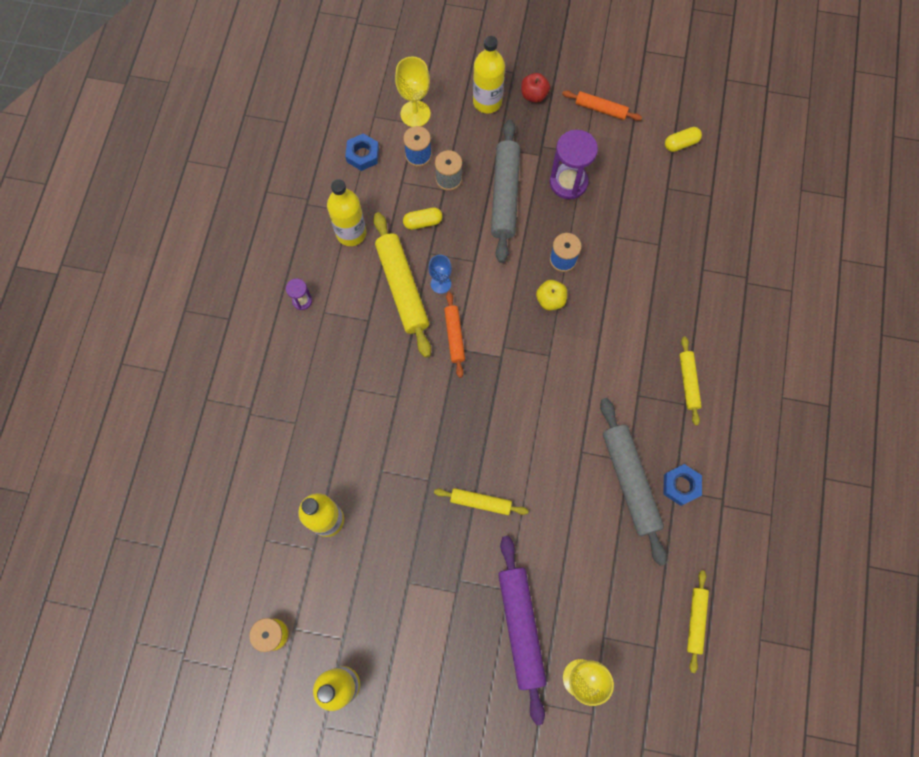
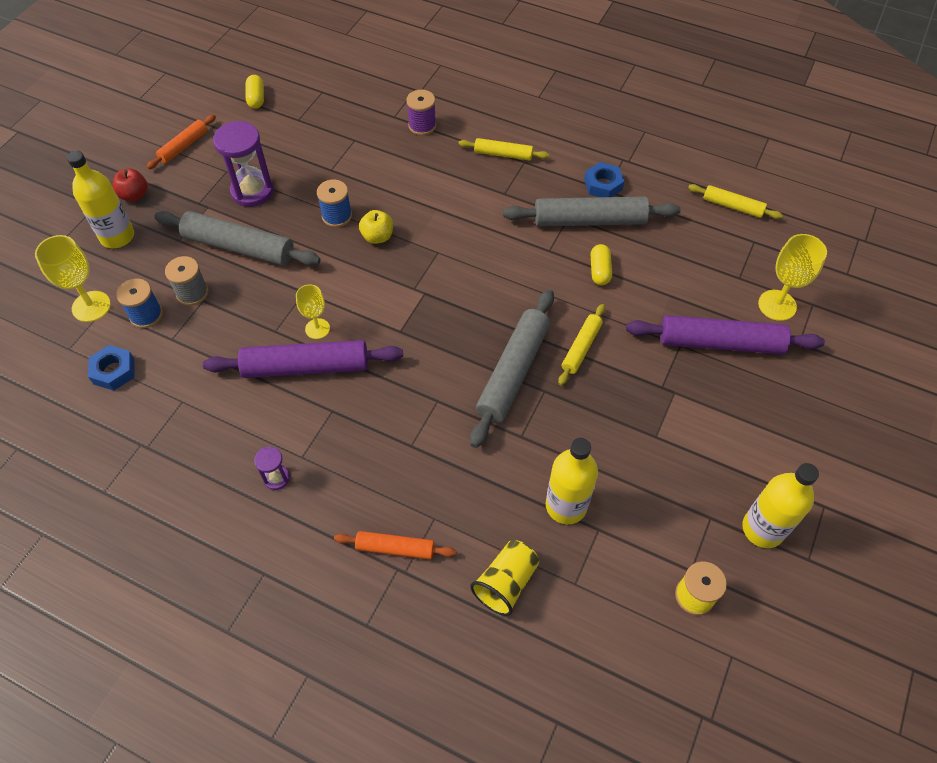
camera: 75 degrees left, 15 degrees down
yellow bottle [327,179,366,246] -> none
yellow rolling pin [373,212,431,358] -> purple rolling pin [203,340,403,378]
yellow capsule [403,207,442,230] -> yellow capsule moved to [591,244,612,285]
blue goblet [428,255,452,294] -> yellow goblet [296,284,330,339]
orange rolling pin [444,292,465,378] -> orange rolling pin moved to [334,531,456,559]
none -> purple spool [406,90,436,135]
none -> grey rolling pin [470,289,554,448]
none -> yellow cup [470,540,539,616]

